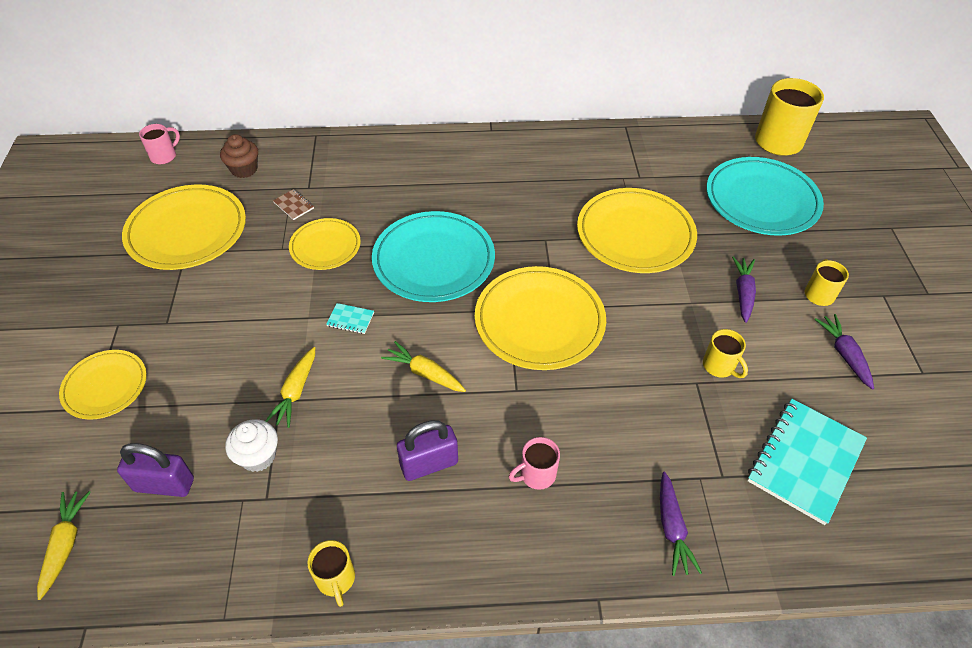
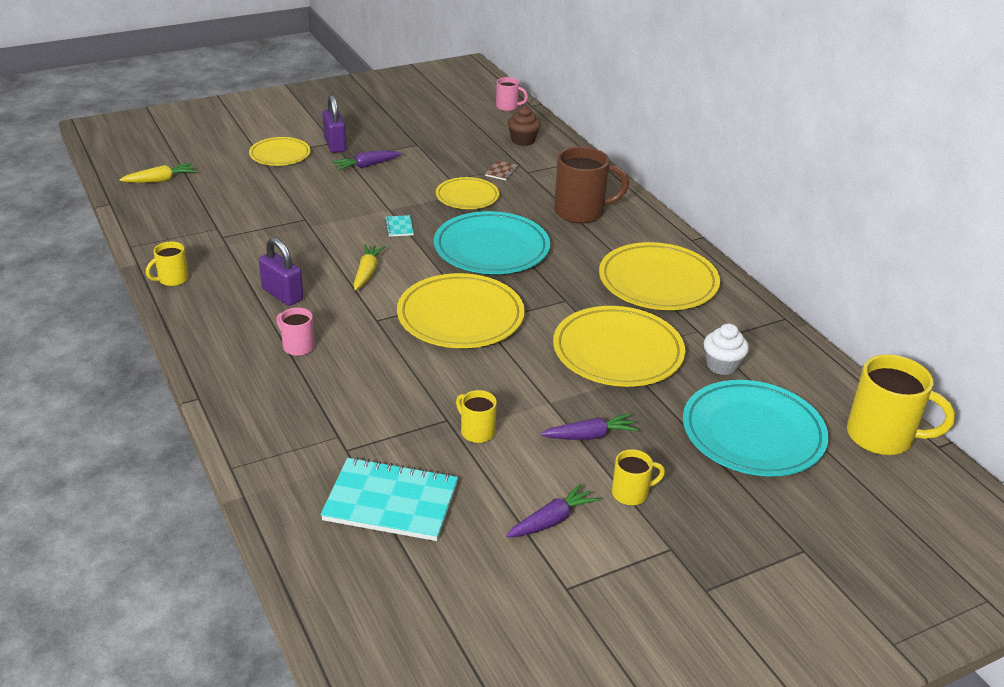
camera: 65 degrees right, 15 degrees down
purple padlock [117,443,194,497] -> purple padlock moved to [322,95,346,153]
yellow plate [122,184,246,270] -> yellow plate moved to [599,242,720,310]
white cupcake [225,419,278,472] -> white cupcake moved to [704,324,749,375]
yellow carrot [266,347,315,428] -> none
purple carrot [660,472,702,576] -> purple carrot moved to [332,151,402,171]
yellow mug [703,329,748,378] -> yellow mug turned 105 degrees clockwise [456,390,497,443]
none -> brown mug [554,146,629,223]

